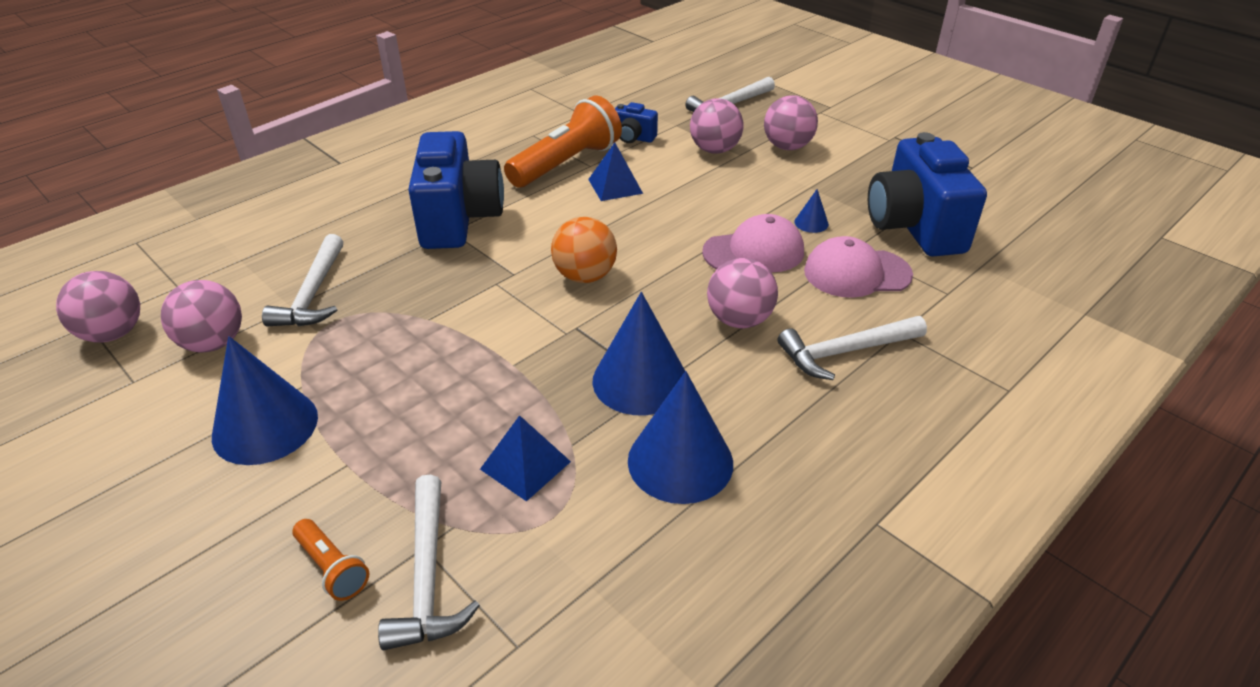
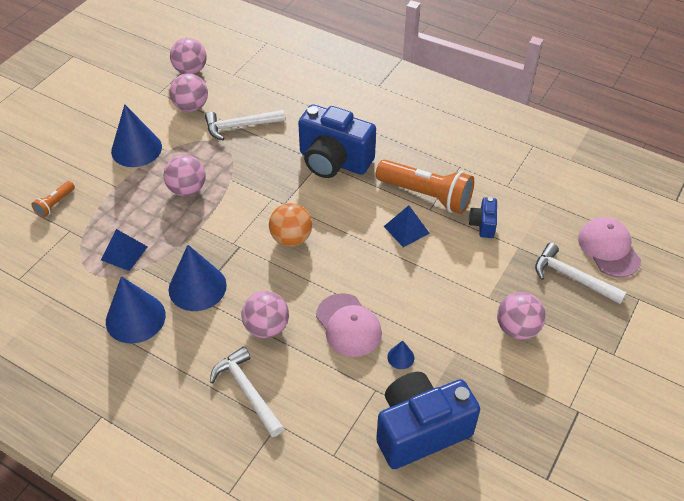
camera: 75 degrees right, 10 degrees up
white hammer [378,475,480,650] -> none
blue camera [408,131,504,249] -> blue camera turned 45 degrees clockwise [298,104,376,178]
pink ball [690,98,744,154] -> pink ball moved to [164,155,206,196]
pink cap [804,236,913,298] -> pink cap moved to [578,217,641,277]

